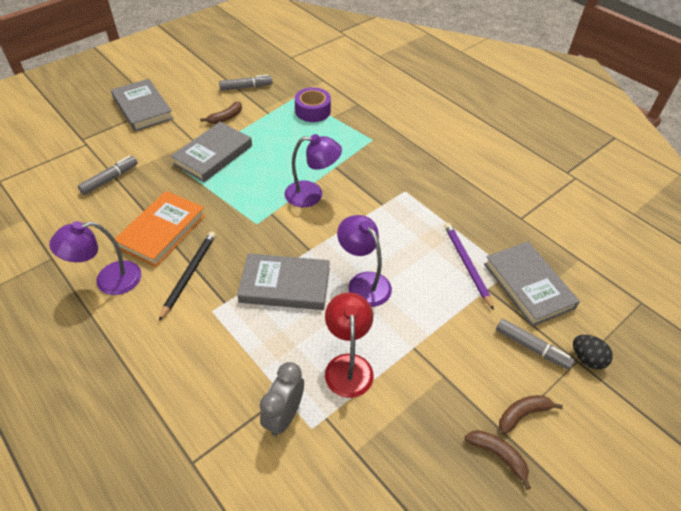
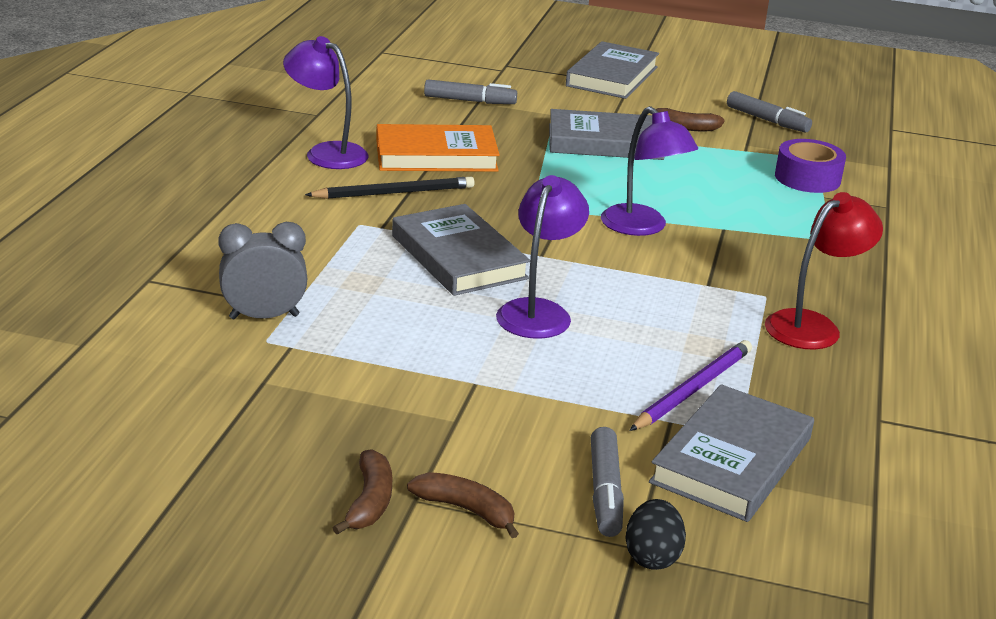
camera: 55 degrees right, 20 degrees down
red lamp [325,292,374,398] -> red lamp moved to [765,192,883,350]

